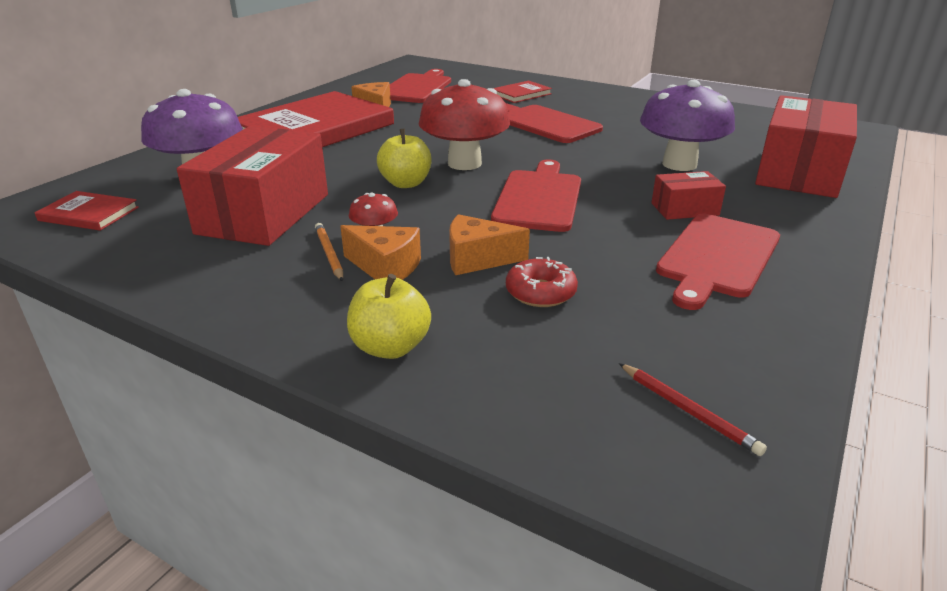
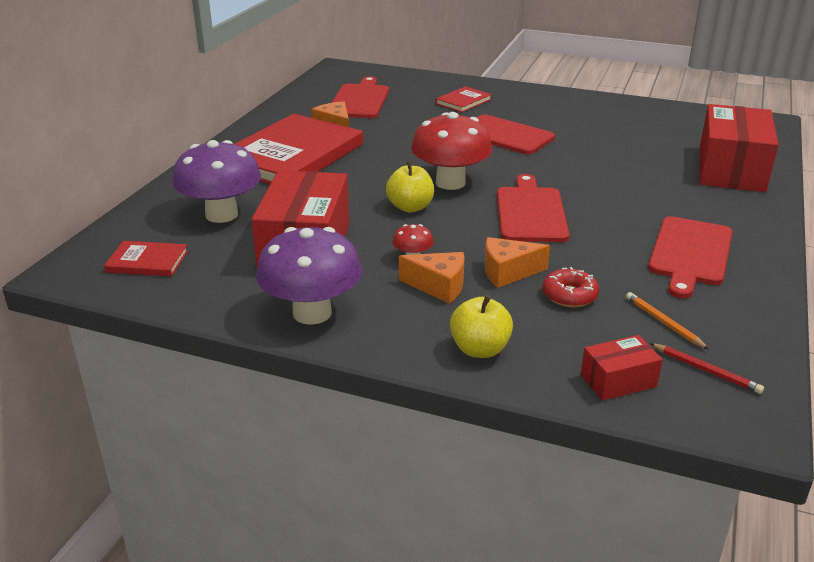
camera: 10 degrees left, 0 degrees up
orange pencil [315,223,343,282] -> orange pencil moved to [626,292,709,349]
purple mushroom [640,80,735,171] -> purple mushroom moved to [256,227,362,325]
red box [652,171,726,220] -> red box moved to [581,335,663,401]

